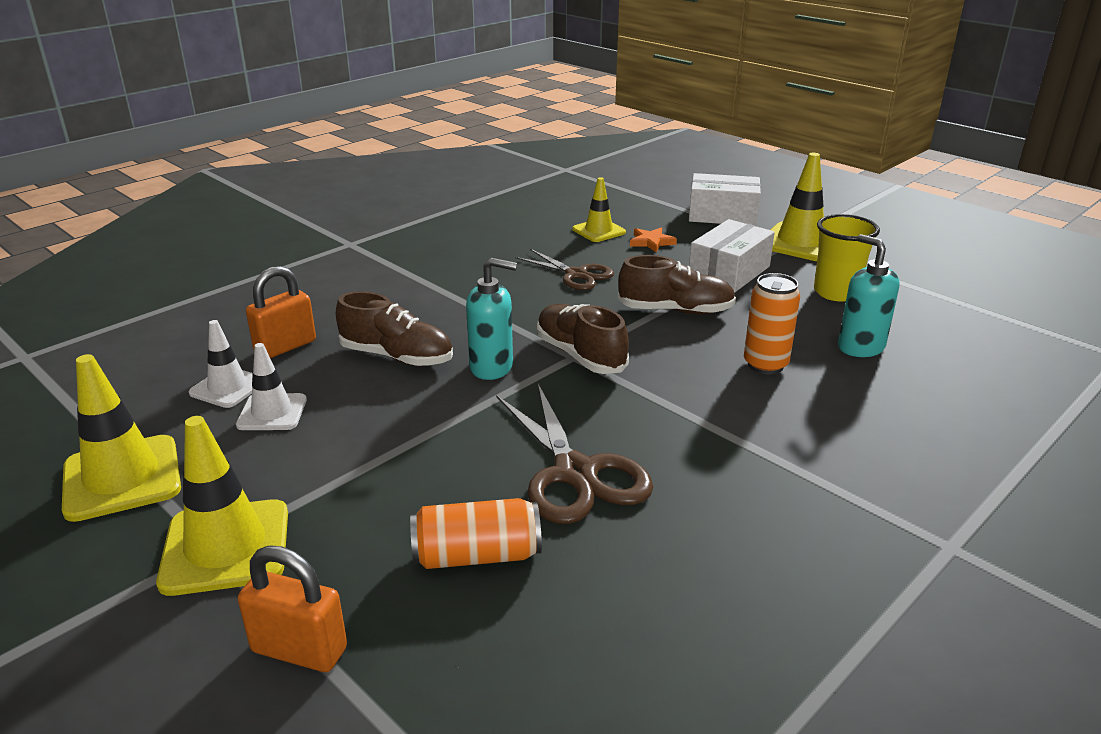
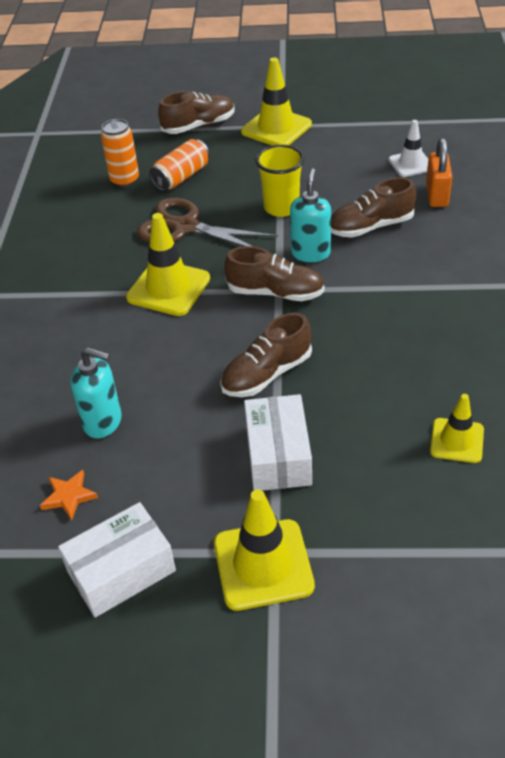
camera: 140 degrees right, 15 degrees up
yellow traffic cone [62,354,181,522] -> yellow traffic cone moved to [126,213,210,316]
white traffic cone [236,343,307,430] -> none
orange padlock [238,546,347,672] -> brown shoe [158,91,235,134]
turquoise soap dispenser [466,258,517,380] -> turquoise soap dispenser turned 135 degrees clockwise [290,168,331,262]
brown scissors [515,249,614,290] -> none
orange star [630,227,677,253] -> orange star moved to [40,470,98,520]
white box [689,173,761,226] -> white box moved to [58,502,176,617]
orange can [744,273,800,375] -> orange can moved to [101,119,139,187]
yellow cup [814,214,880,301] -> yellow cup moved to [255,145,304,217]

